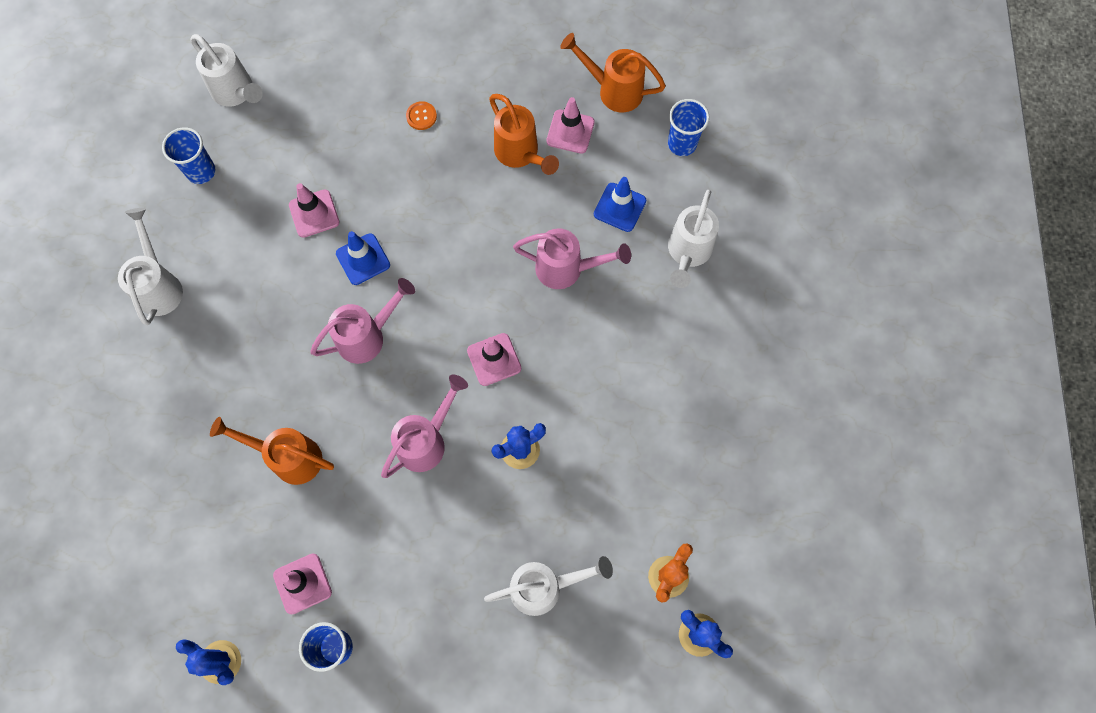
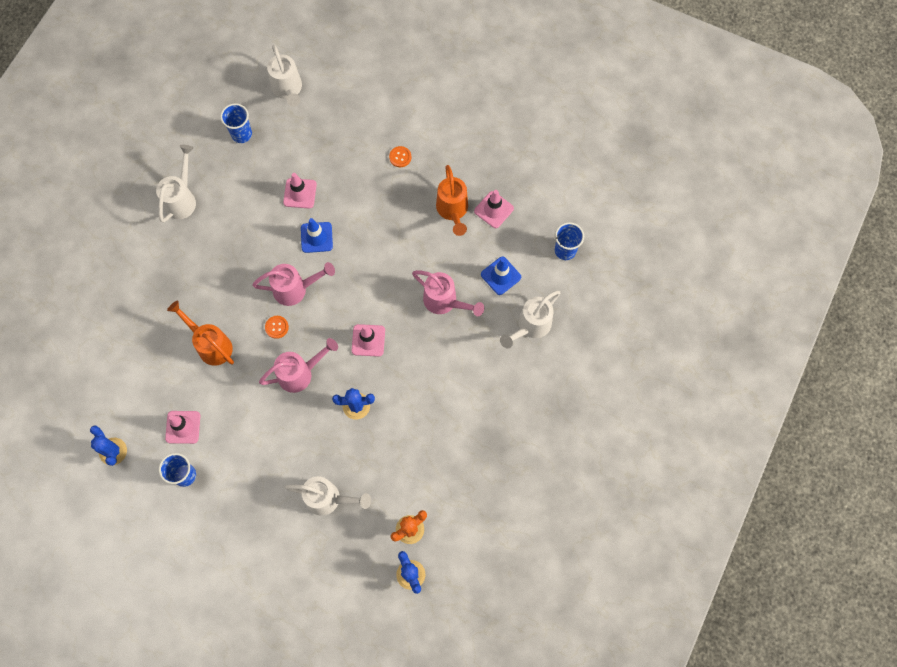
camera: 25 degrees right, 0 degrees up
orange watering can [561,33,666,112] -> none
none -> orange button [265,316,289,339]

